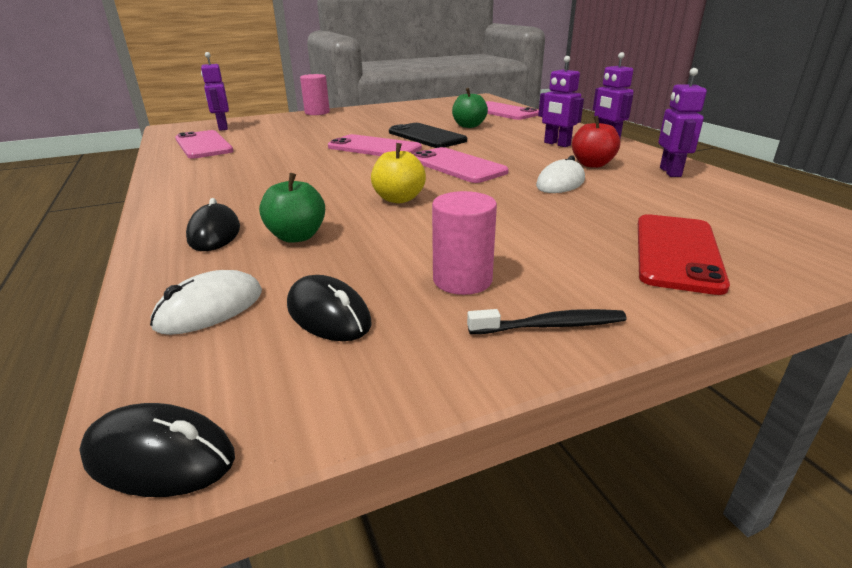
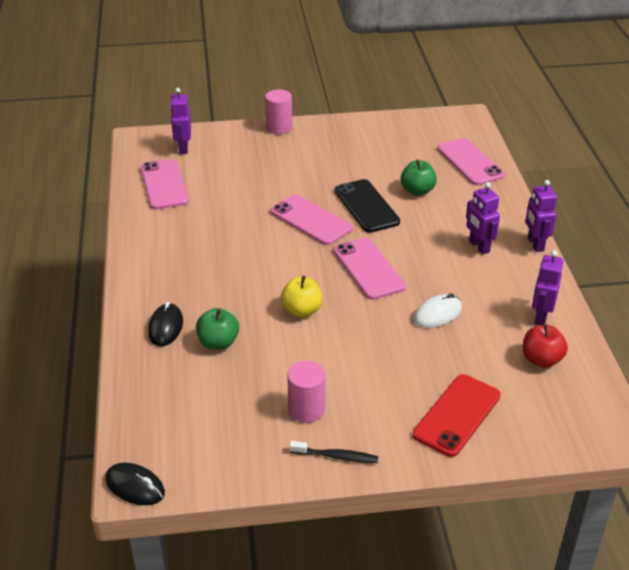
camera: 15 degrees right, 10 degrees up
white mouse [150,270,262,335] -> none
black mouse [287,275,371,341] -> none
red apple [572,116,620,168] -> red apple moved to [523,324,568,368]

